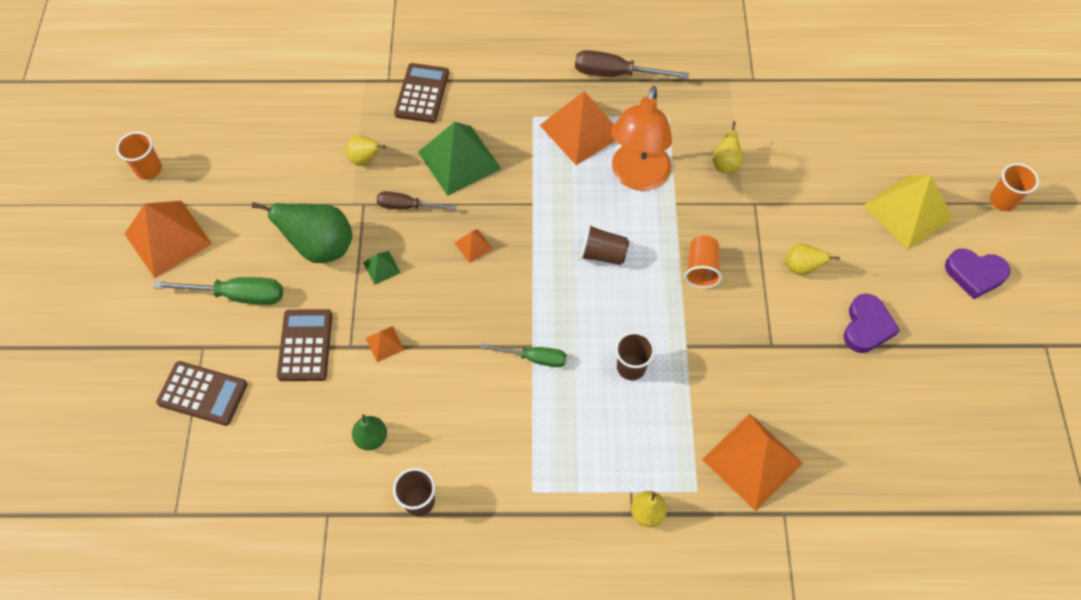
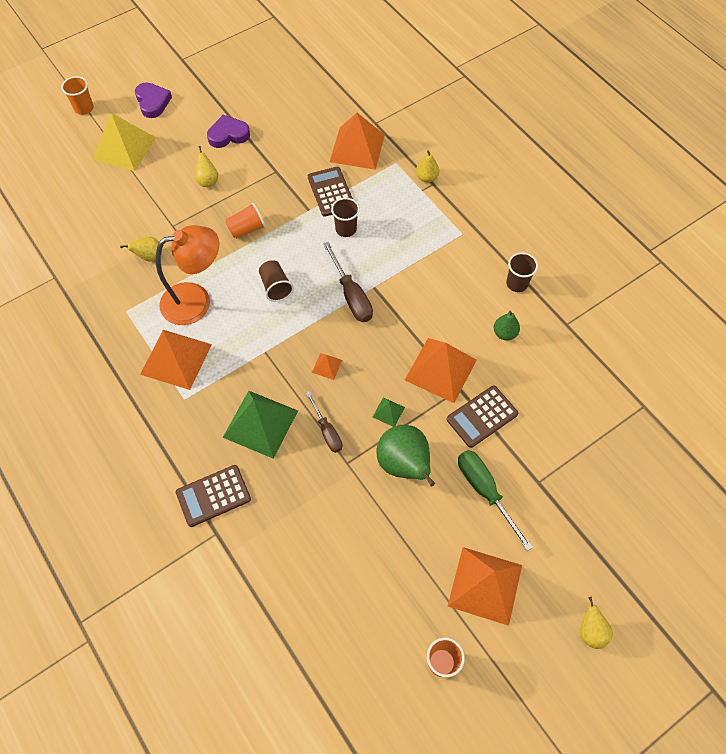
camera: 125 degrees left, 0 degrees up
brown calculator [156,361,247,426] -> brown calculator moved to [308,167,353,217]
yellow pear [345,135,386,166] -> yellow pear moved to [580,597,613,649]
orange pyramid [366,326,404,362] -> orange pyramid [405,338,477,403], size x2.28
green screwdriver [480,344,566,367] -> none
brown screwdriver [575,50,689,79] -> brown screwdriver moved to [323,242,373,322]

